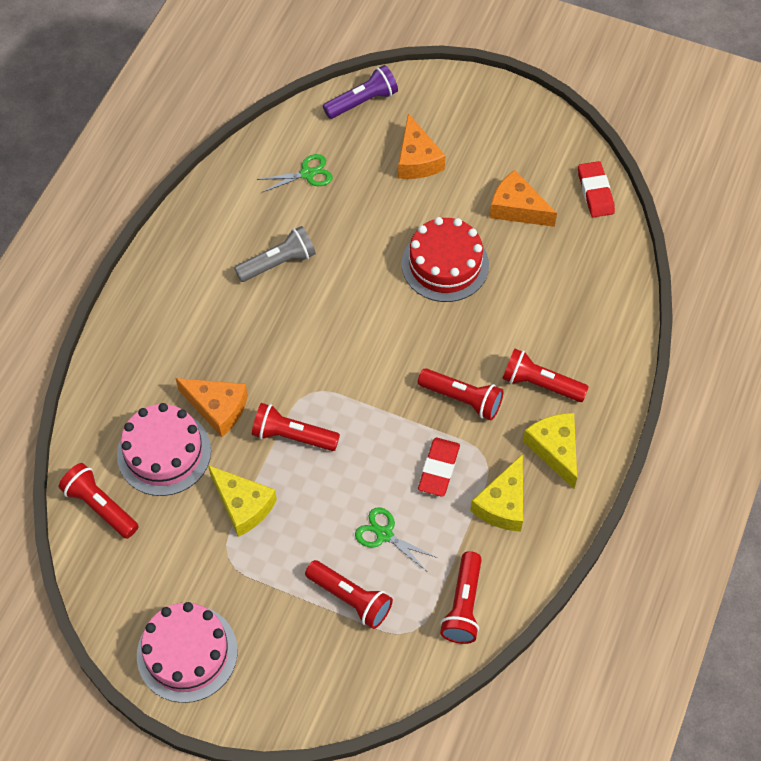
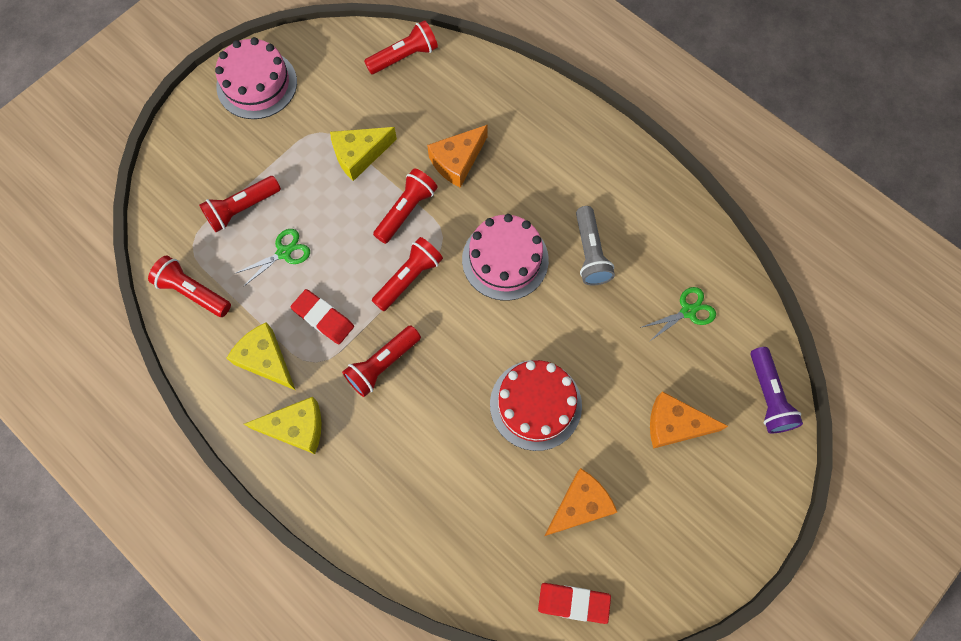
camera: 110 degrees right, 10 degrees up
pink cake [117,403,211,496] -> pink cake moved to [462,214,549,301]
green scissors [257,154,333,192] -> green scissors turned 120 degrees counterclockwise [640,287,716,342]
red flashlight [502,348,589,402] -> red flashlight moved to [372,237,443,311]

